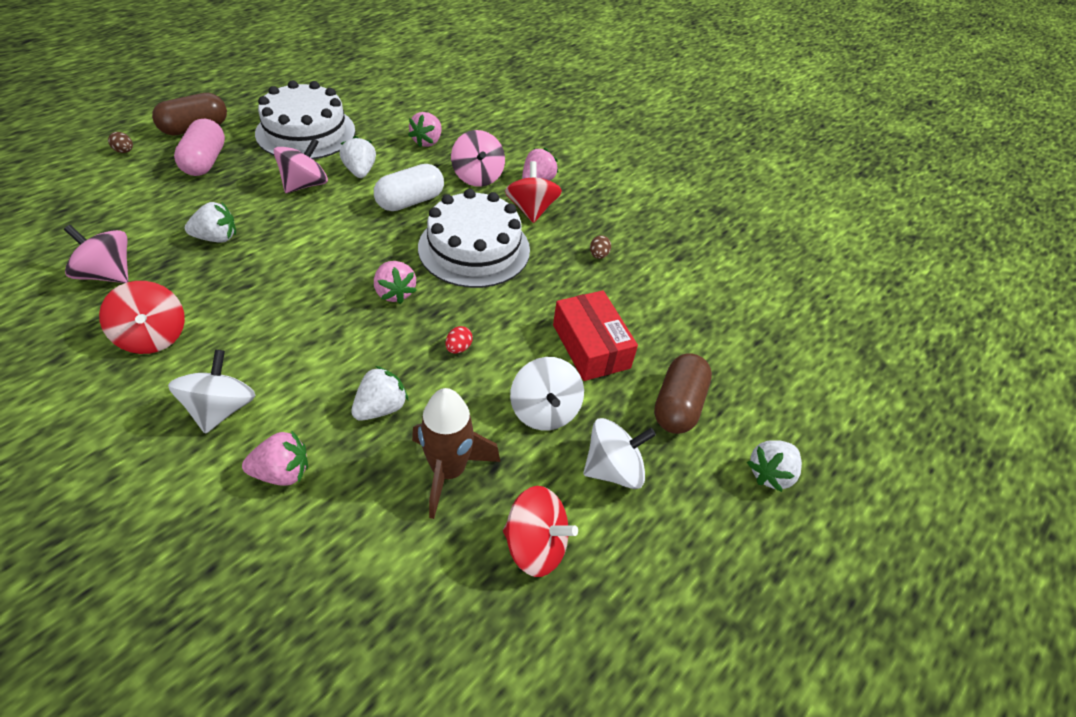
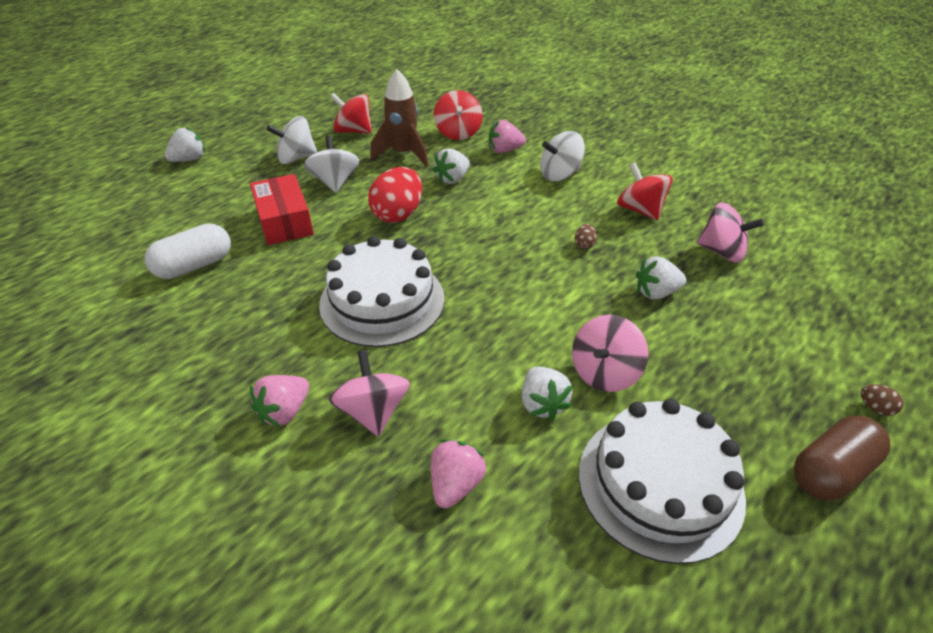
camera: 175 degrees left, 5 degrees down
white spinning top [168,350,256,434] -> white spinning top turned 60 degrees clockwise [540,131,585,181]
pink capsule [174,119,225,176] -> none
white capsule [374,164,444,211] -> white capsule moved to [145,223,231,279]
pink strawberry [374,261,417,304] -> none
red egg [445,326,473,354] -> red egg [368,167,422,223], size x2.37
red spinning top [505,161,562,223] -> red spinning top moved to [434,90,483,140]
brown egg [590,235,611,259] -> brown egg moved to [575,224,597,249]
brown capsule [654,353,712,434] -> none

